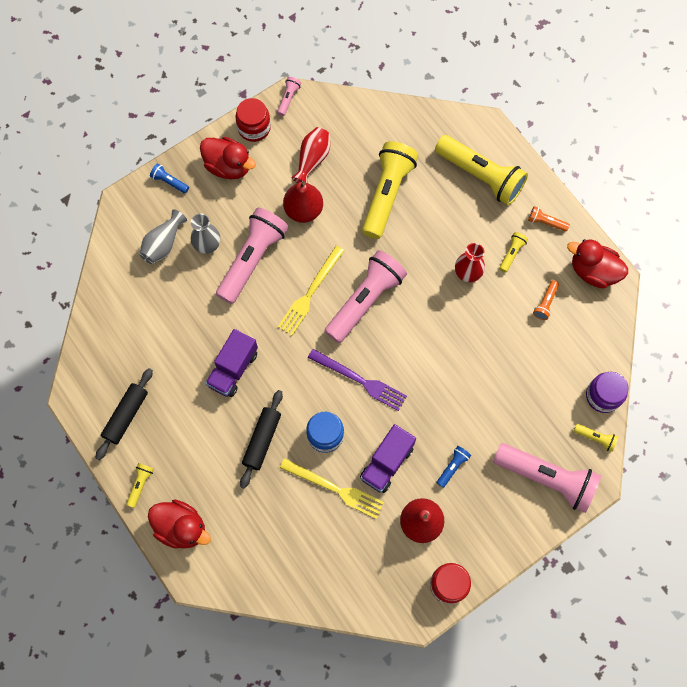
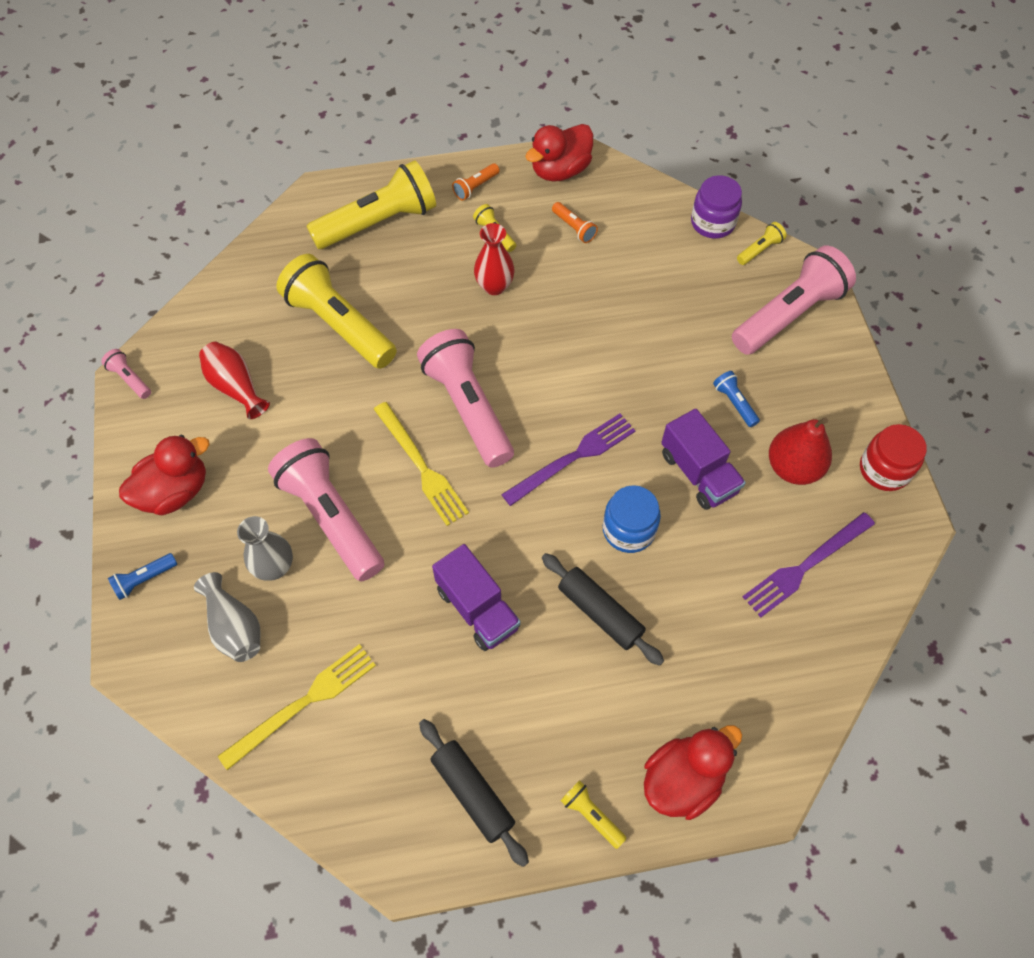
camera: 65 degrees left, 10 degrees down
red jar [235,98,271,142] -> none
yellow fork [280,458,384,519] -> yellow fork moved to [218,644,376,770]
red pear [283,181,323,223] -> none
none -> purple fork [743,512,875,617]

